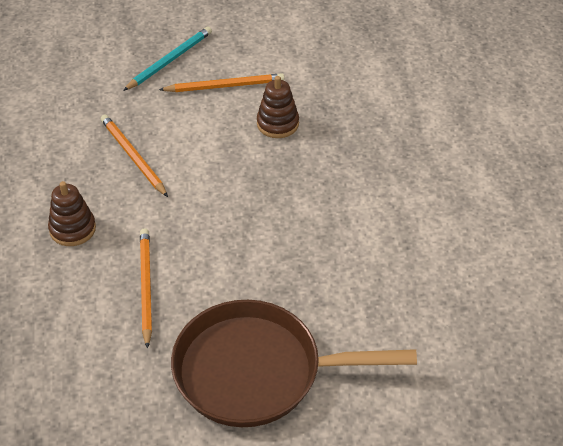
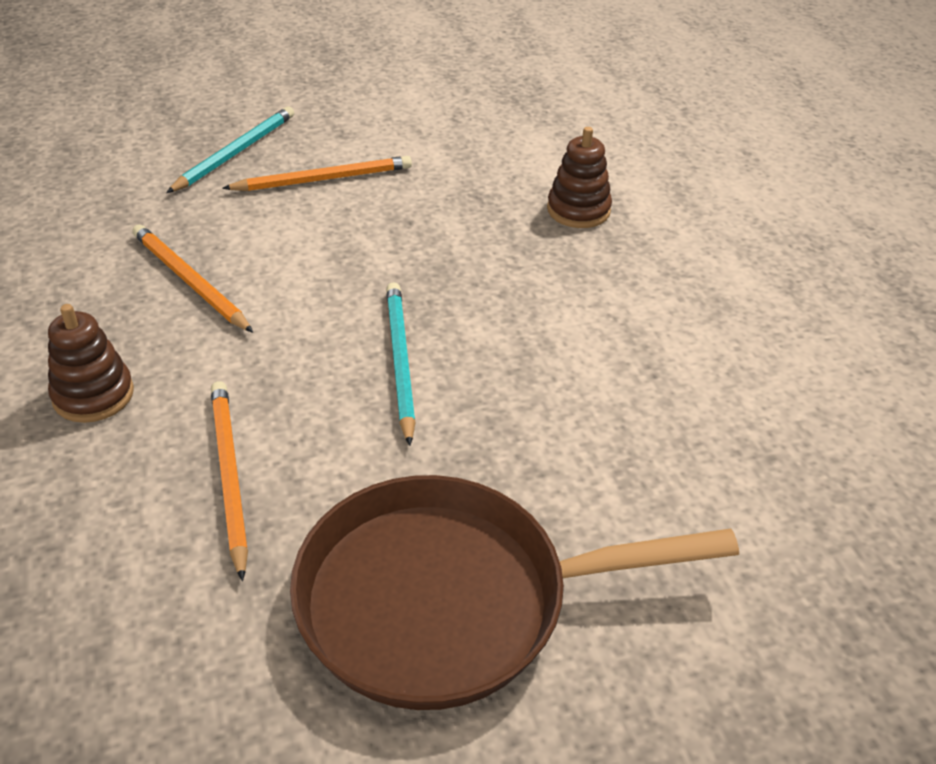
camera: 10 degrees left, 5 degrees down
brown stacking toy [257,76,299,138] -> brown stacking toy moved to [547,127,612,228]
none -> turquoise pencil [386,282,416,446]

